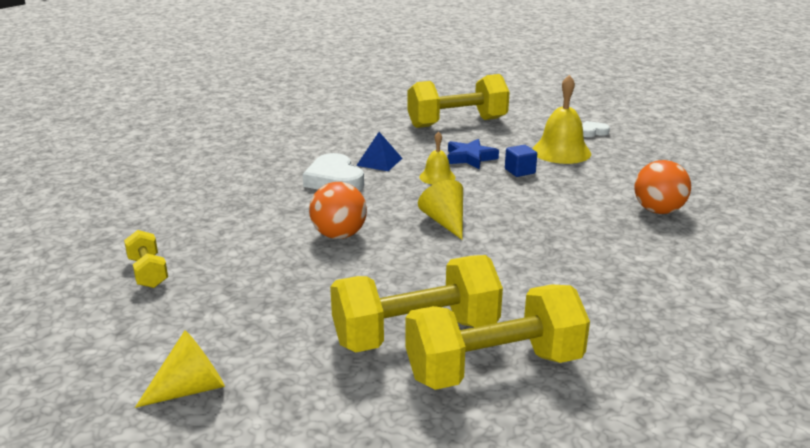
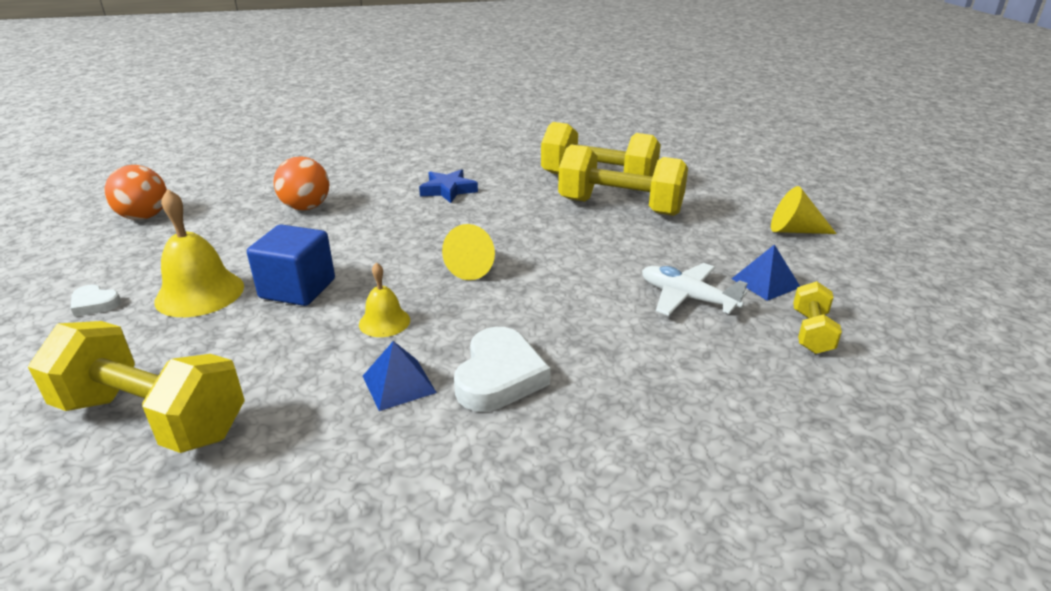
camera: 140 degrees left, 5 degrees up
orange ball [309,182,367,239] -> orange ball moved to [104,165,167,220]
blue star [447,139,499,169] -> blue star moved to [419,169,478,203]
blue cube [505,145,537,177] -> blue cube [247,224,335,306], size x1.81
none -> white plane [642,263,748,316]
none -> blue pyramid [732,244,800,301]

